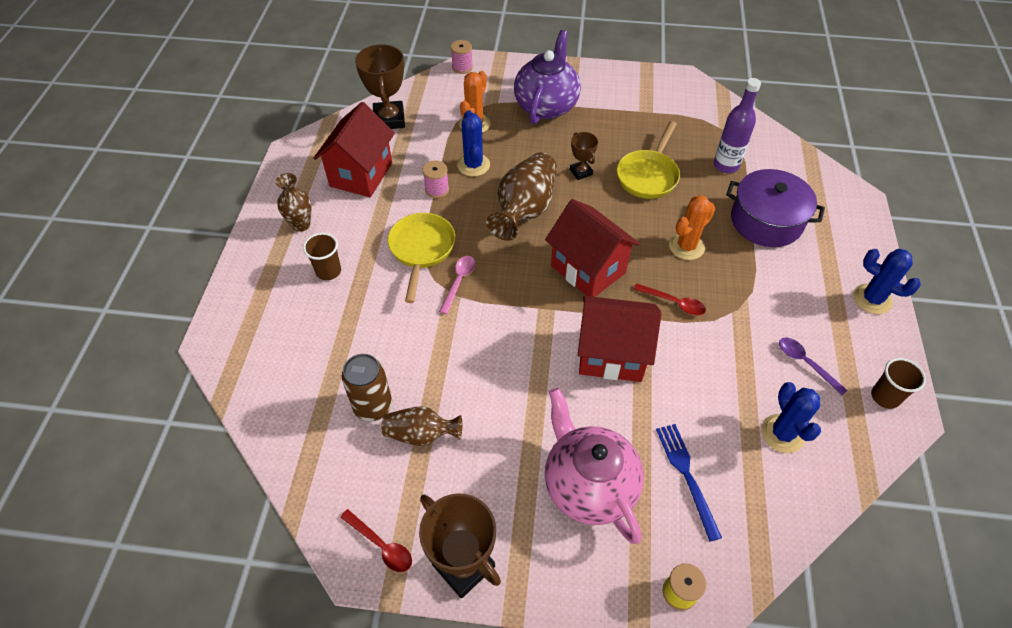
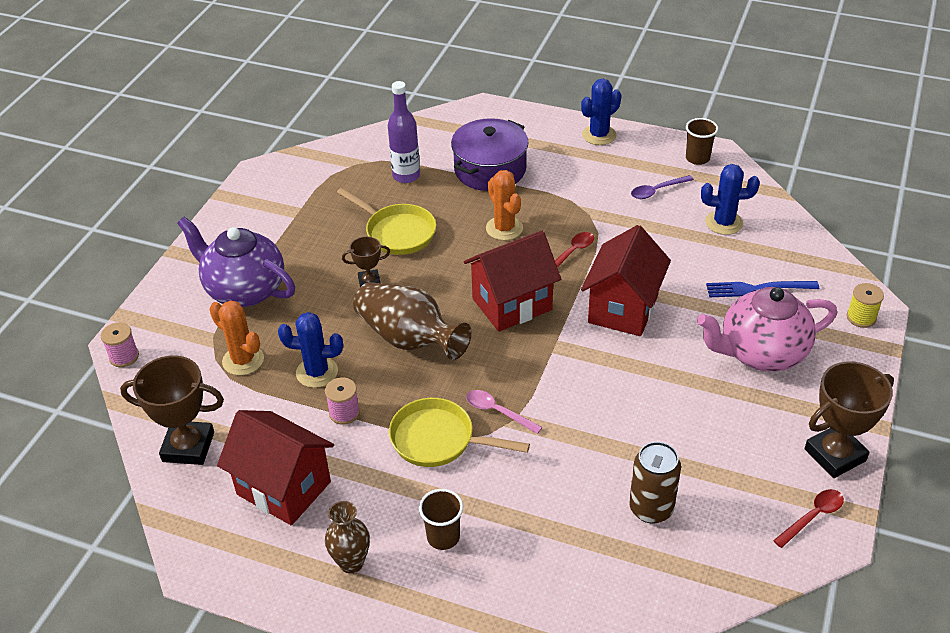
camera: 75 degrees left, 10 degrees down
brown vase [381,406,462,446] -> none

